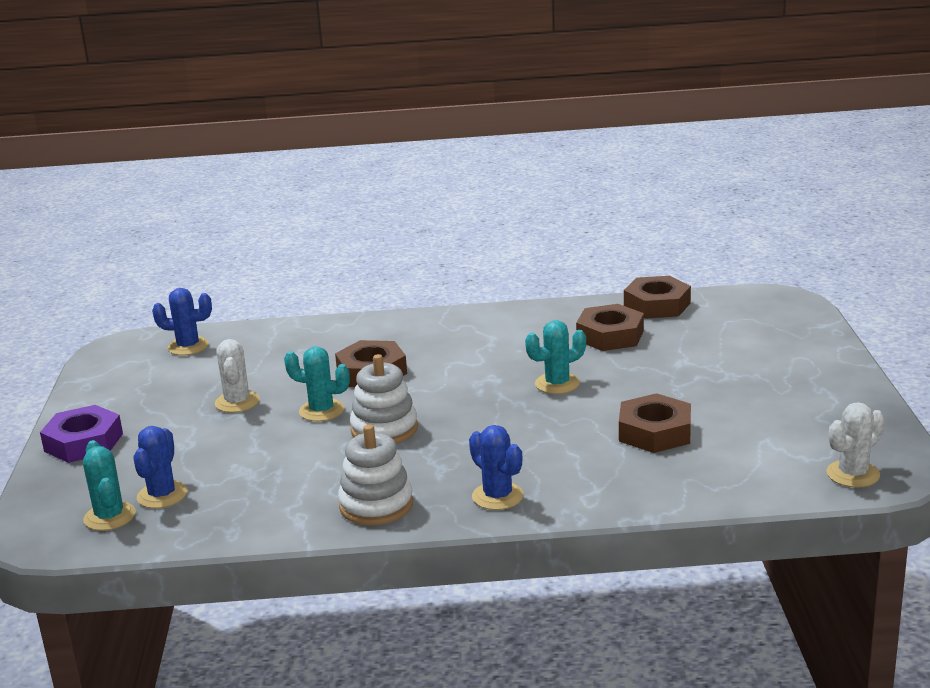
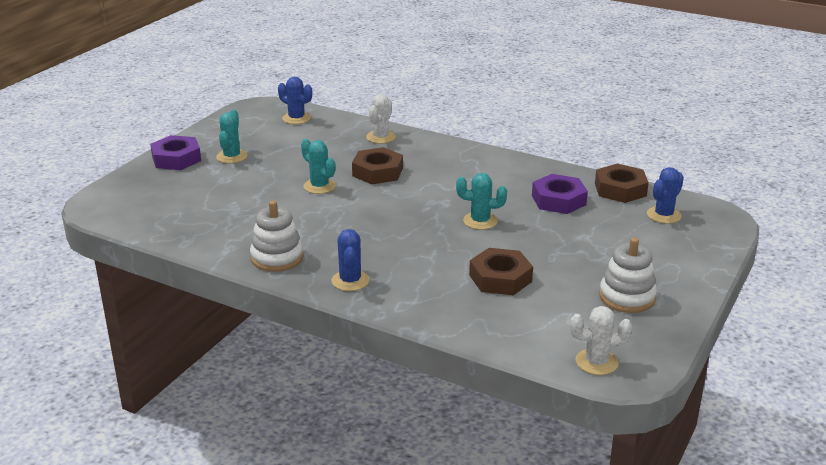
camera: 30 degrees right, 5 degrees up
turquoise cactus [83,440,136,531] -> turquoise cactus moved to [216,110,247,164]
blue cactus [133,426,187,508] -> blue cactus moved to [647,167,684,224]
white cactus [215,339,260,413] -> white cactus moved to [366,94,396,144]
white stacking toy [350,354,418,444] -> white stacking toy moved to [599,238,657,313]
brown nut [576,304,644,351] -> purple nut [532,174,588,214]

